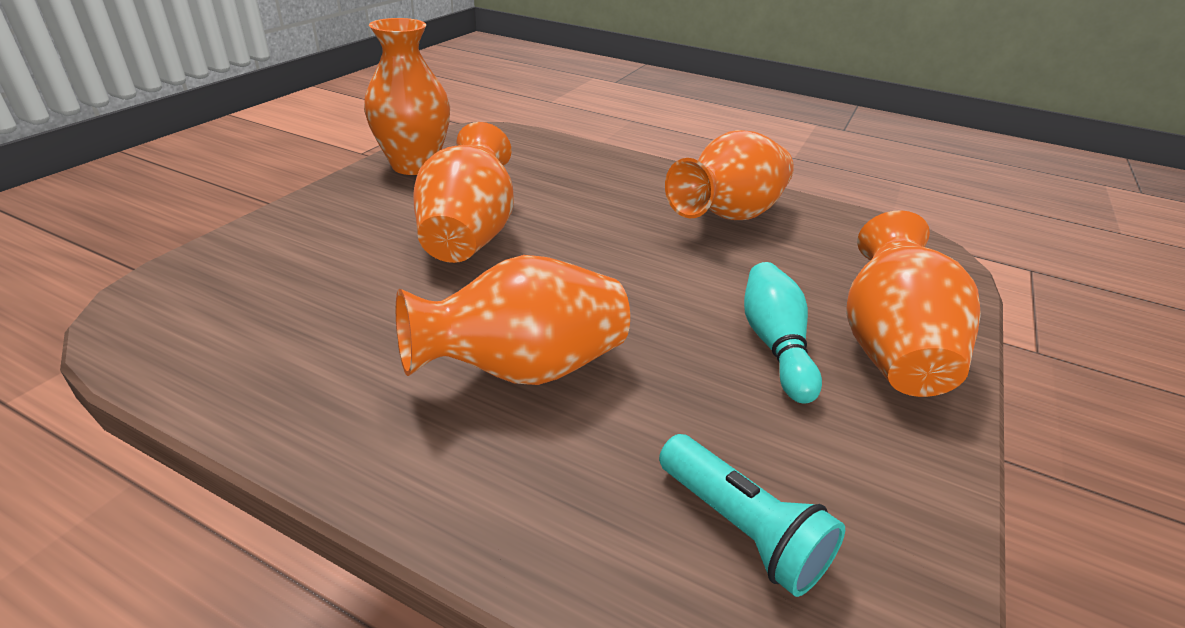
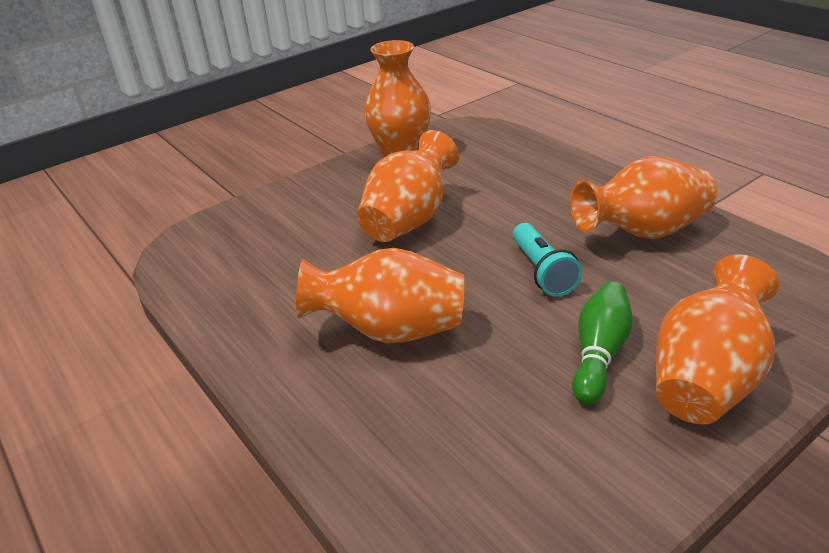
camera: 30 degrees right, 0 degrees up
turquoise flashlight [659,434,845,597] -> turquoise flashlight moved to [513,223,583,296]
turquoise bowling pin [744,262,822,403] -> green bowling pin [572,281,633,404]

